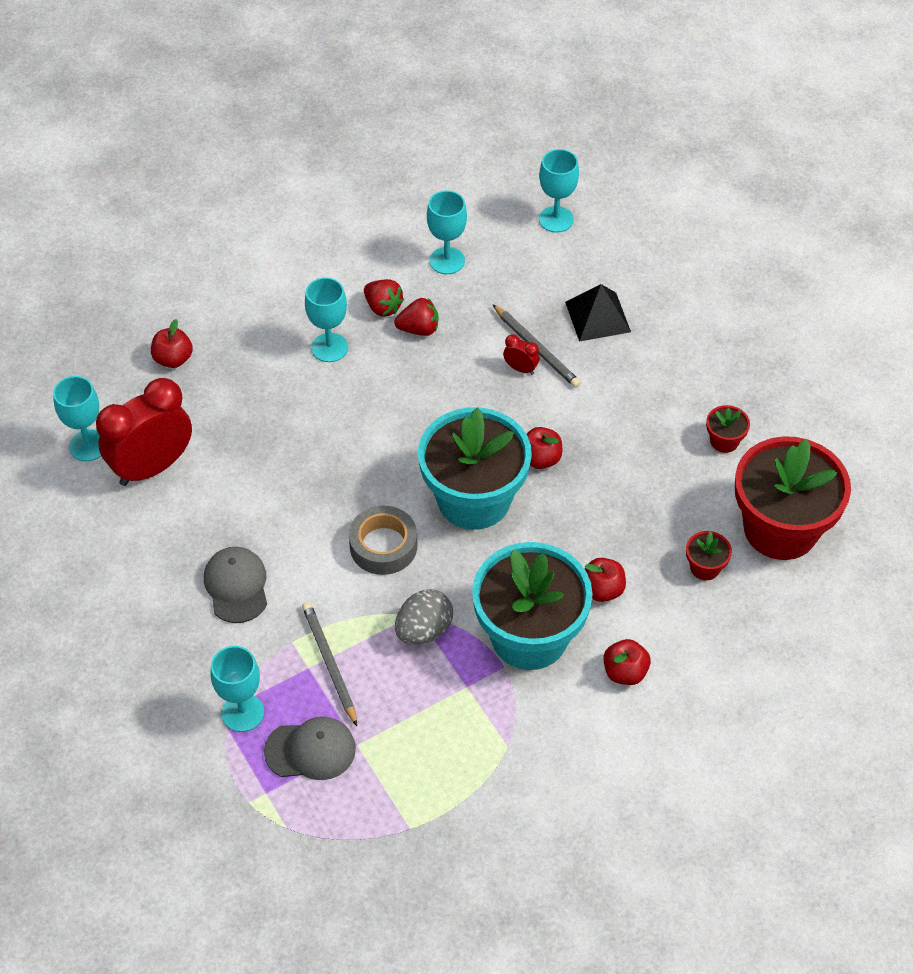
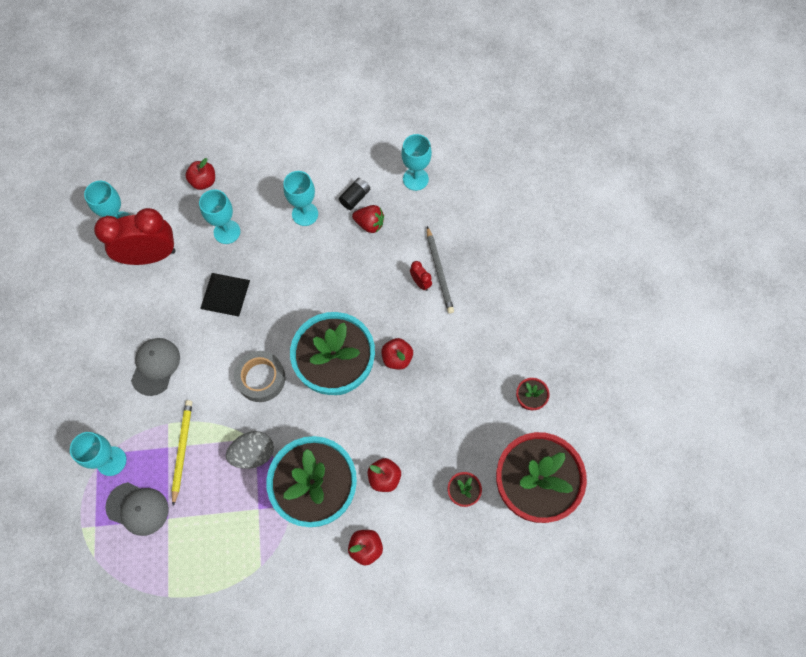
camera: 25 degrees right, 15 degrees up
grey pencil [302,602,357,726] -> yellow pencil [172,400,192,506]
red strawberry [364,279,404,317] -> black battery [339,178,370,210]
turquoise goblet [539,149,579,233] -> turquoise goblet moved to [199,189,240,244]
black pyramid [565,284,631,342] -> black pyramid moved to [200,273,250,317]

